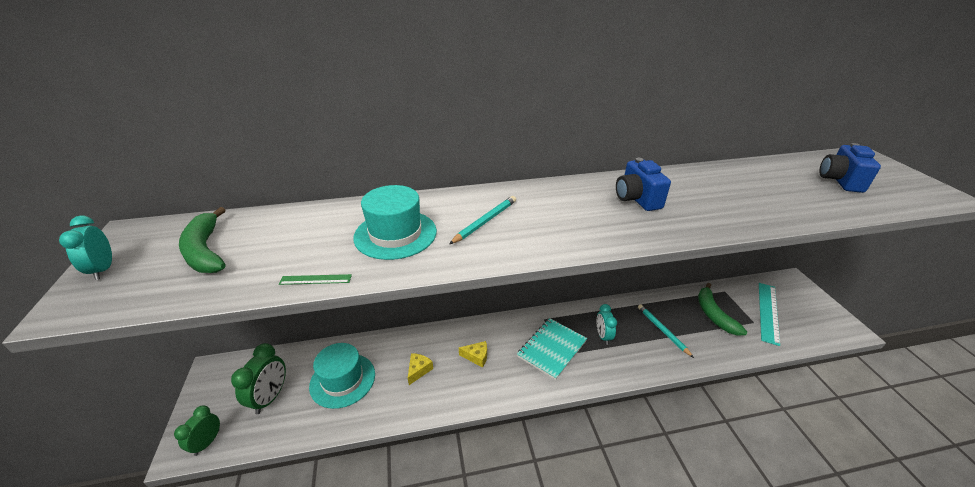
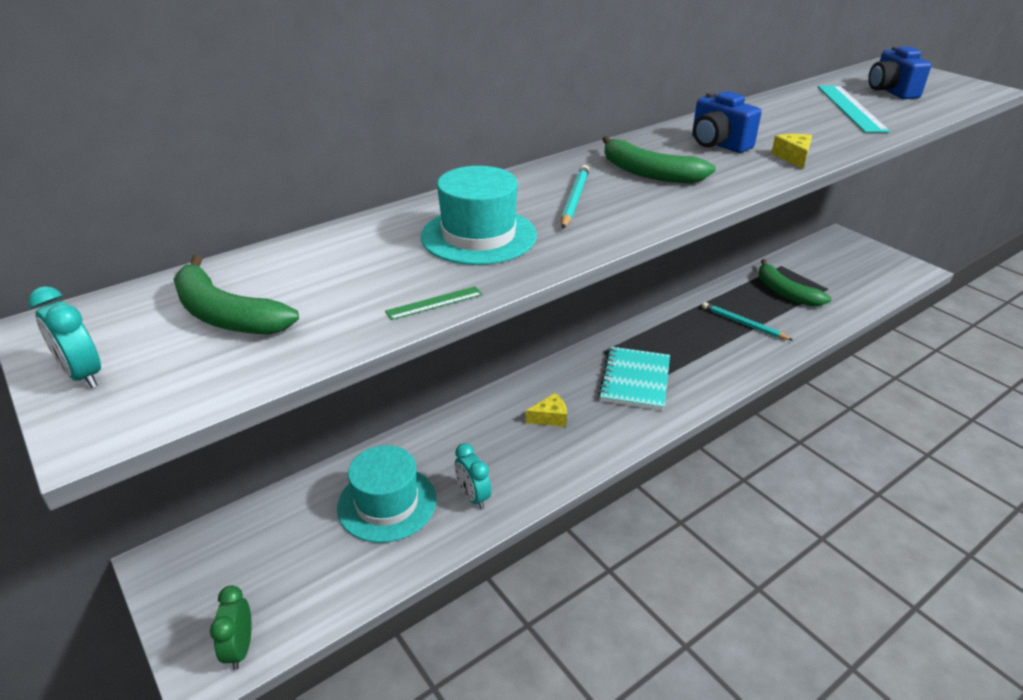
camera: 25 degrees left, 0 degrees up
green clock [231,343,286,414] -> none
yellow cheese [408,353,433,385] -> yellow cheese moved to [771,134,812,169]
turquoise clock [596,304,617,345] -> turquoise clock moved to [455,443,492,509]
turquoise ruler [759,283,780,346] -> turquoise ruler moved to [818,86,890,133]
none -> green banana [602,136,716,183]

